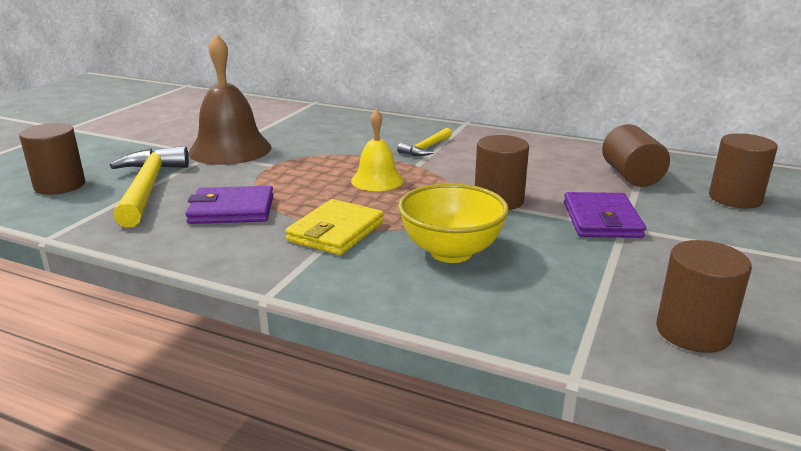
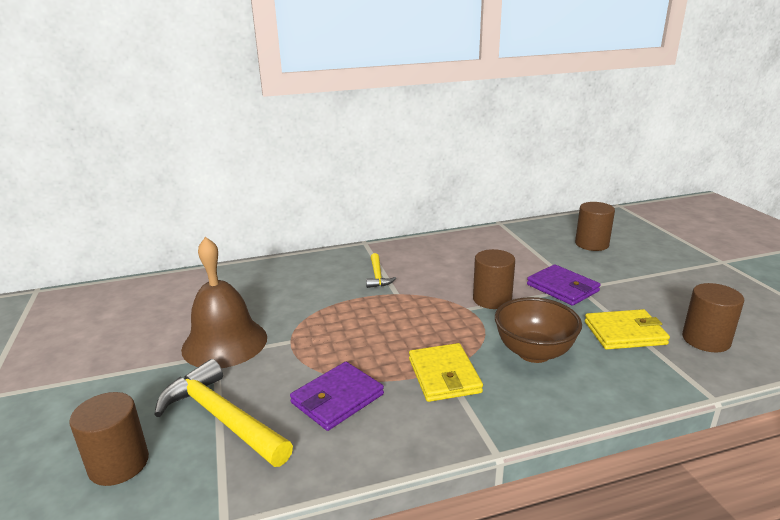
camera: 40 degrees left, 0 degrees up
yellow bell [351,109,404,191] -> none
yellow bowl [398,183,509,263] -> brown bowl [495,297,582,363]
brown cylinder [602,124,670,187] -> none
none -> yellow wallet [585,309,670,350]

